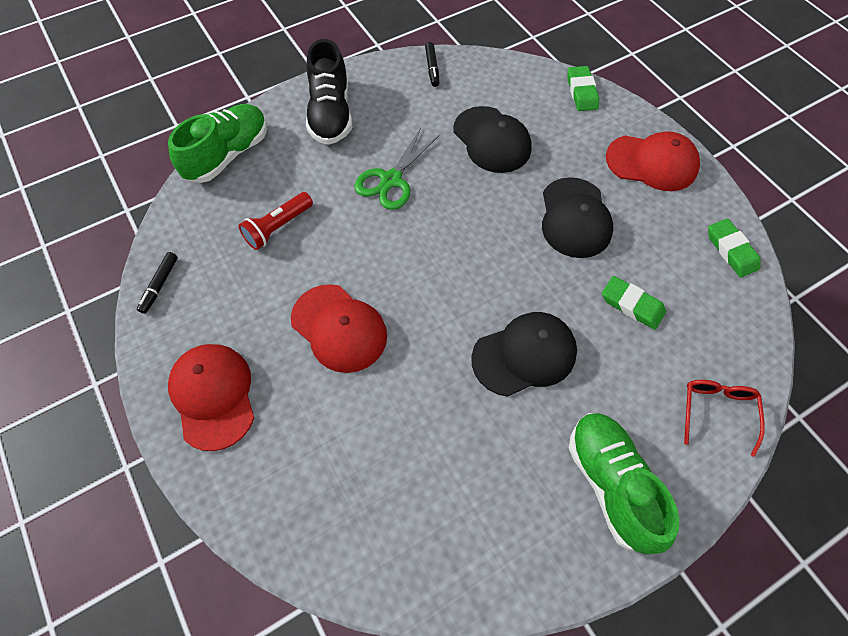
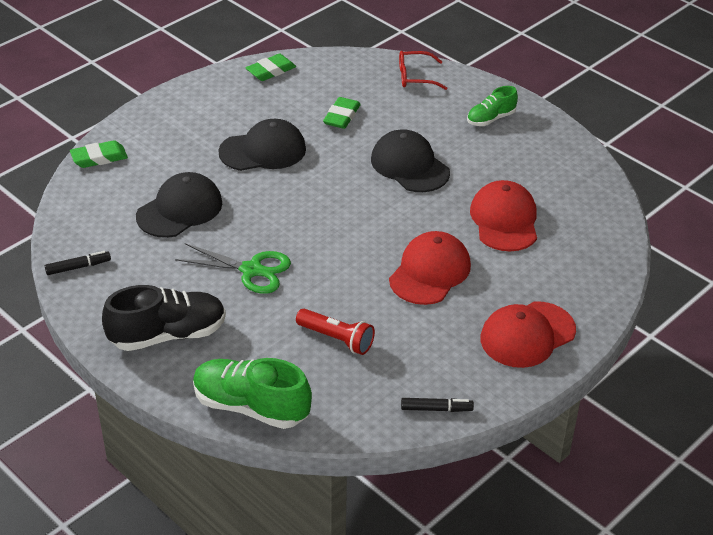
camera: 105 degrees left, 20 degrees down
green shoe [569,413,679,555] -> green shoe [467,86,518,126], size x0.58
red cap [606,131,700,191] -> red cap moved to [470,180,537,252]

